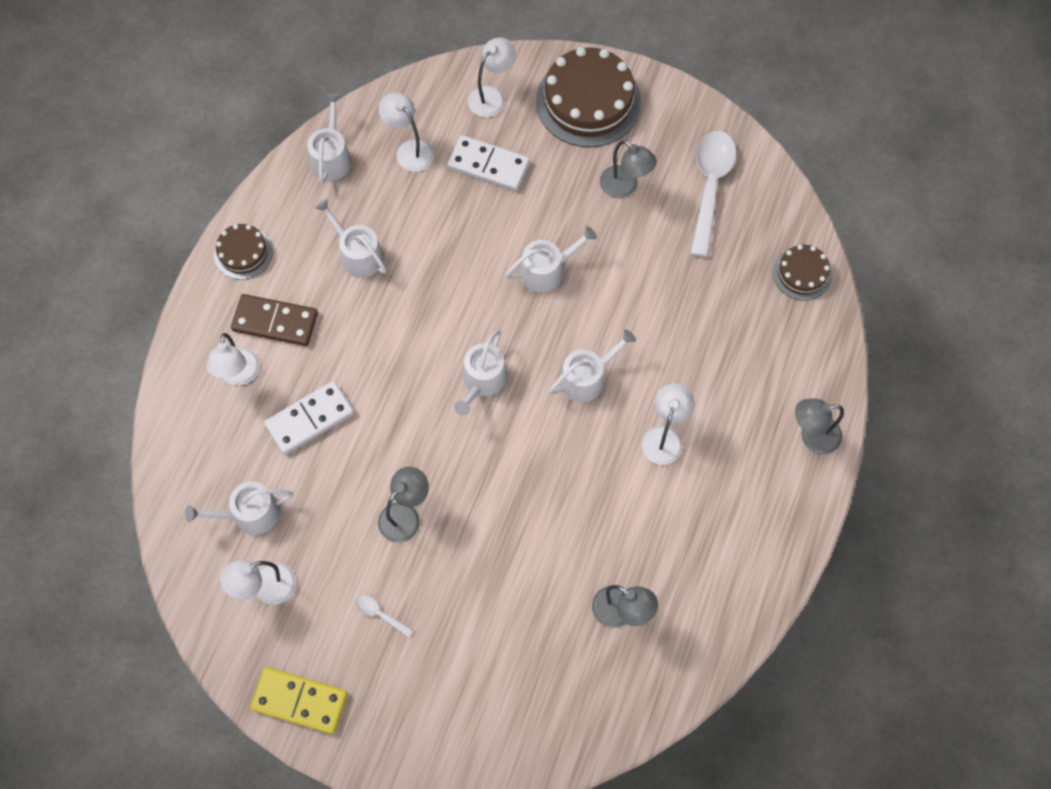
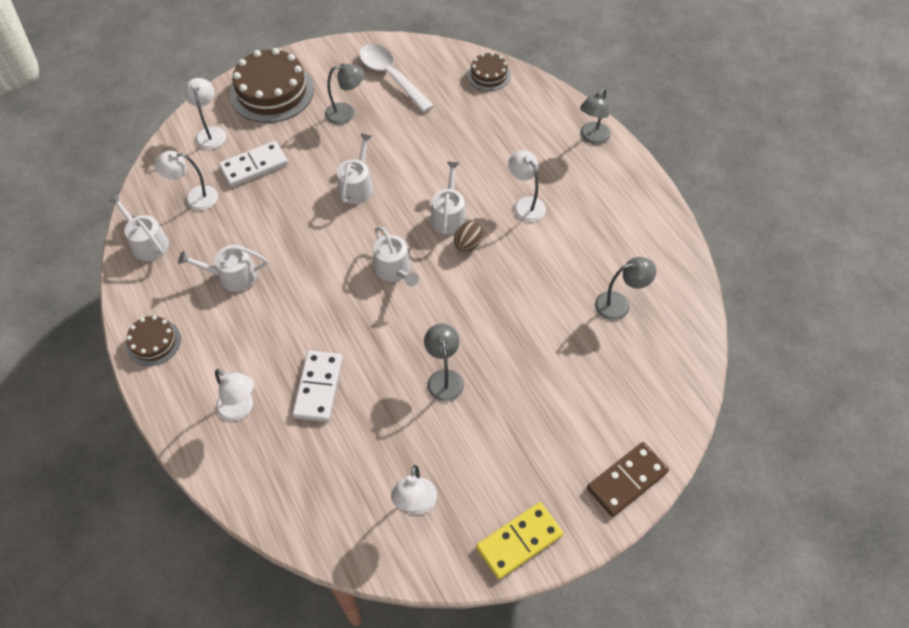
camera: 50 degrees left, 10 degrees down
white watering can [185,481,293,535] -> none
brown domino [231,294,318,346] -> brown domino moved to [587,442,669,517]
white spoon [356,595,413,637] -> none
none -> brown egg [454,221,483,252]

